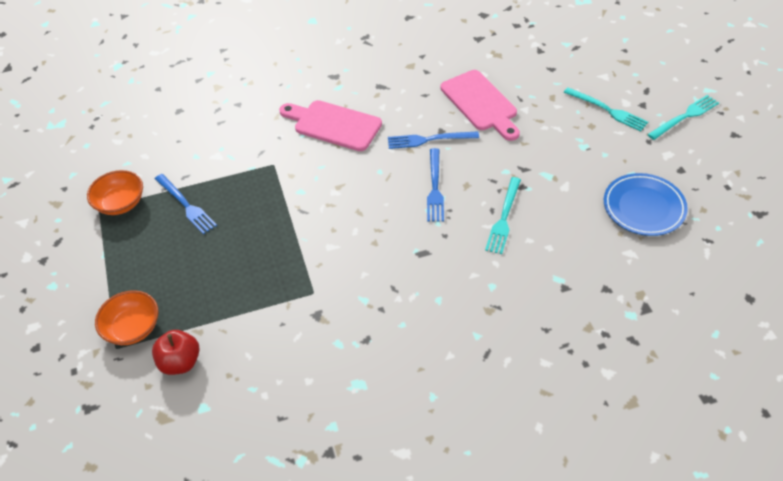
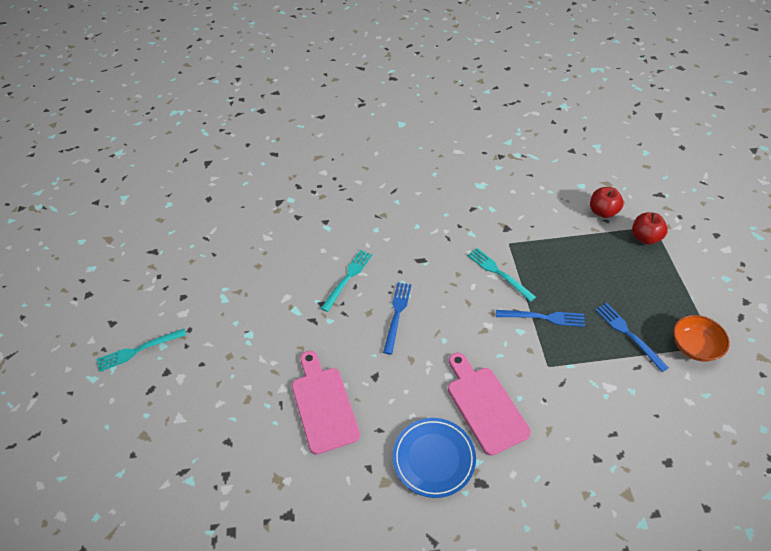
camera: 170 degrees left, 0 degrees up
orange bowl [95,290,158,345] -> red apple [632,212,668,245]
pink cutting board [279,100,382,151] -> pink cutting board turned 150 degrees counterclockwise [448,353,531,456]
blue fork [388,131,479,149] -> blue fork moved to [496,310,585,327]
turquoise fork [564,87,648,131] -> turquoise fork moved to [467,248,536,302]
blue plate [604,173,688,236] -> blue plate moved to [393,418,476,498]

